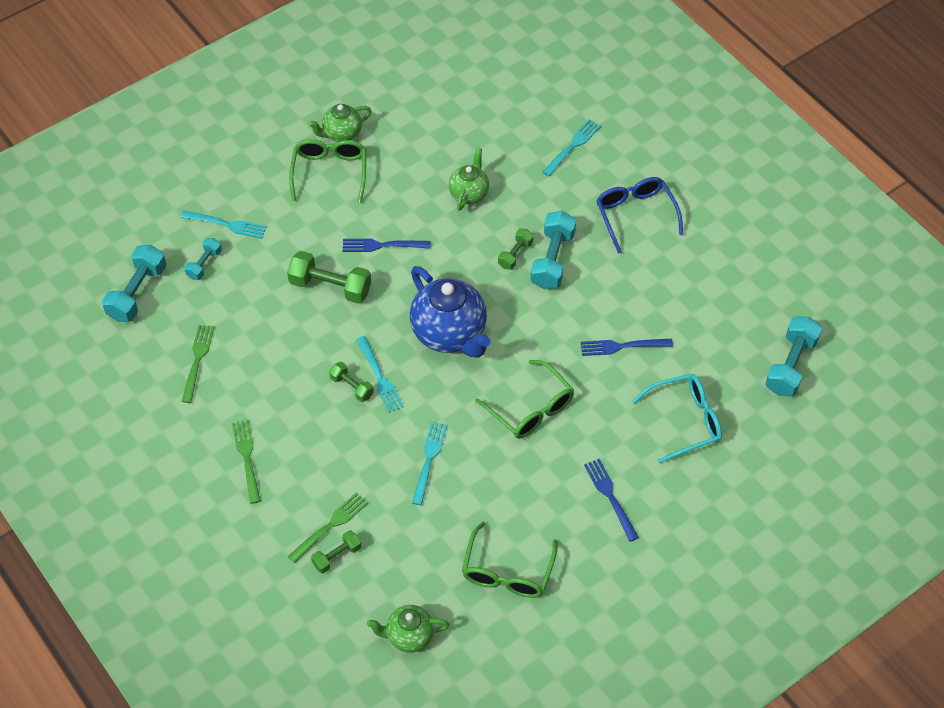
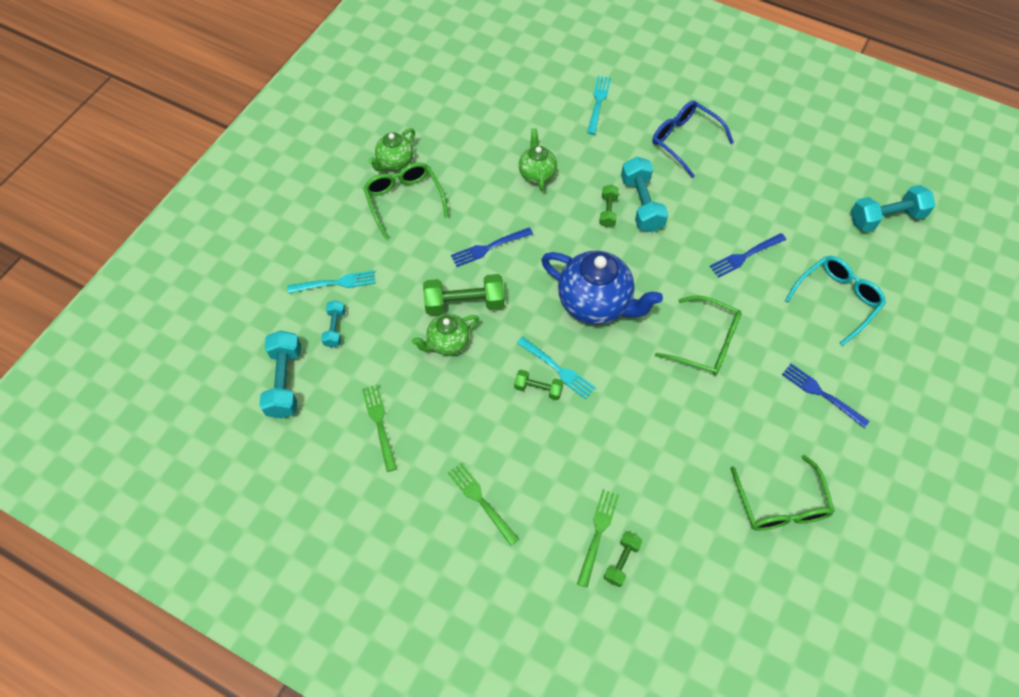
camera: 25 degrees left, 5 degrees up
green teapot [367,605,450,653] -> green teapot moved to [412,314,479,356]
turquoise fork [412,421,447,505] -> none
turquoise dumbbell [765,316,822,397] -> turquoise dumbbell turned 75 degrees clockwise [851,185,936,232]

